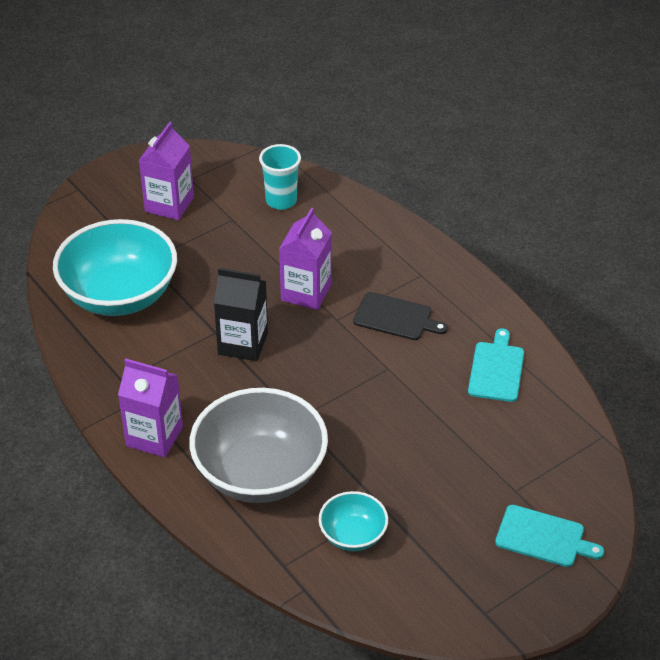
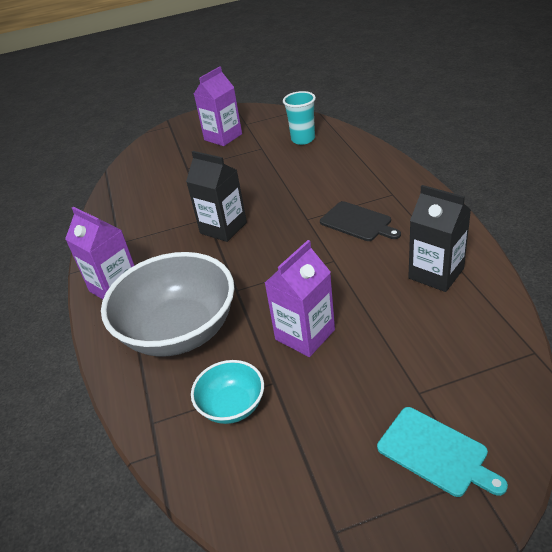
camera: 25 degrees right, 5 degrees down
turquoise bowl [53,219,177,316] -> none
purple carton [279,208,332,310] -> purple carton moved to [265,240,335,357]
turquoise cutting board [468,328,524,402] -> black carton [408,185,471,292]

